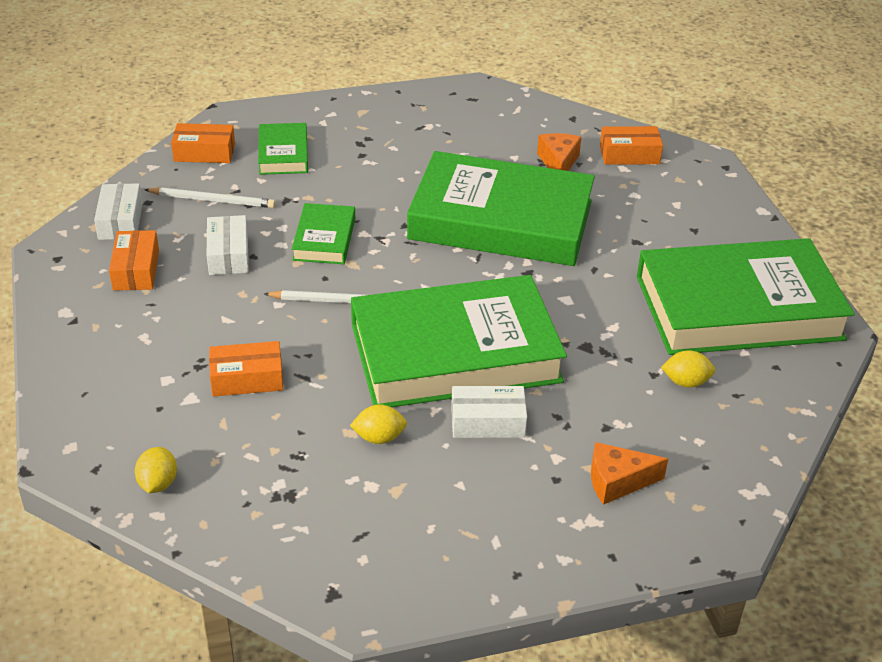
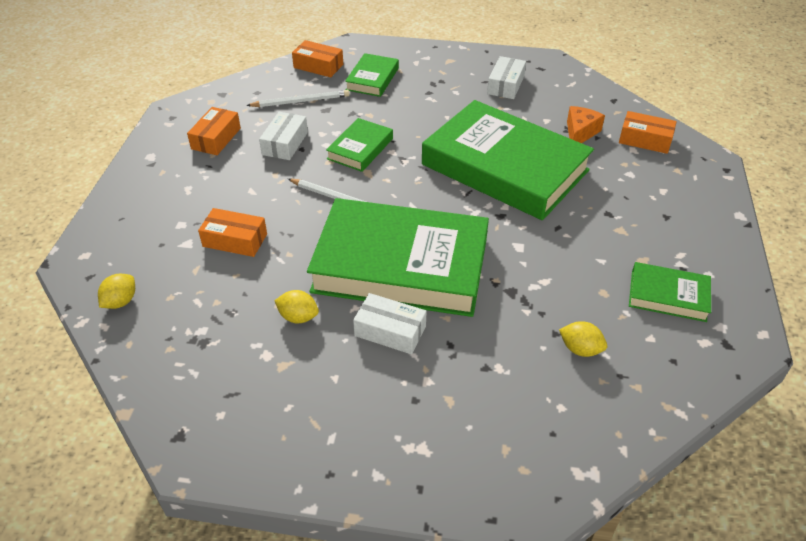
camera: 25 degrees right, 5 degrees up
white box [94,183,143,240] -> white box moved to [487,56,526,99]
white pencil [144,187,276,208] -> white pencil turned 45 degrees counterclockwise [246,90,350,107]
orange cheese [591,442,668,505] -> none
green book [637,238,855,355] -> green book [629,262,711,322], size x0.45

